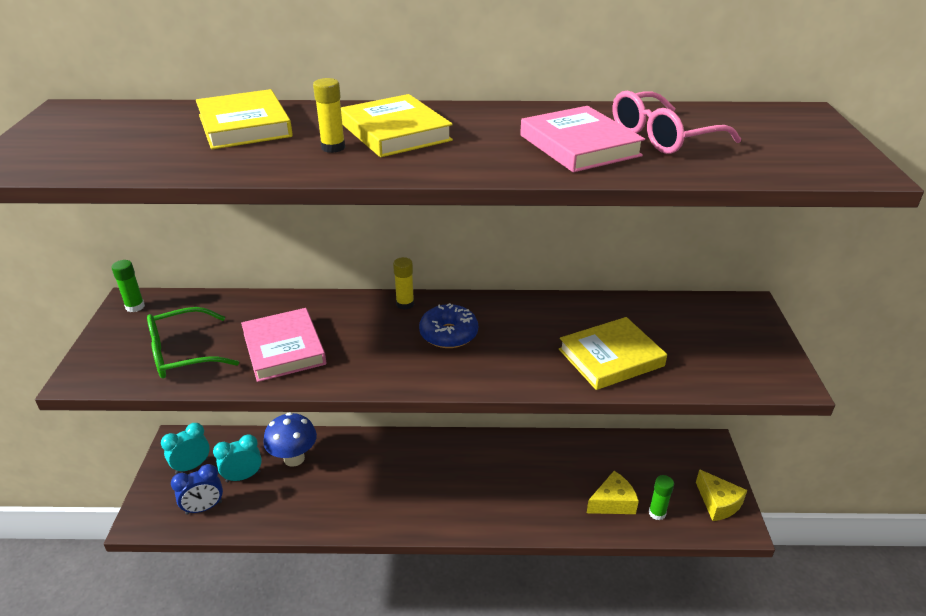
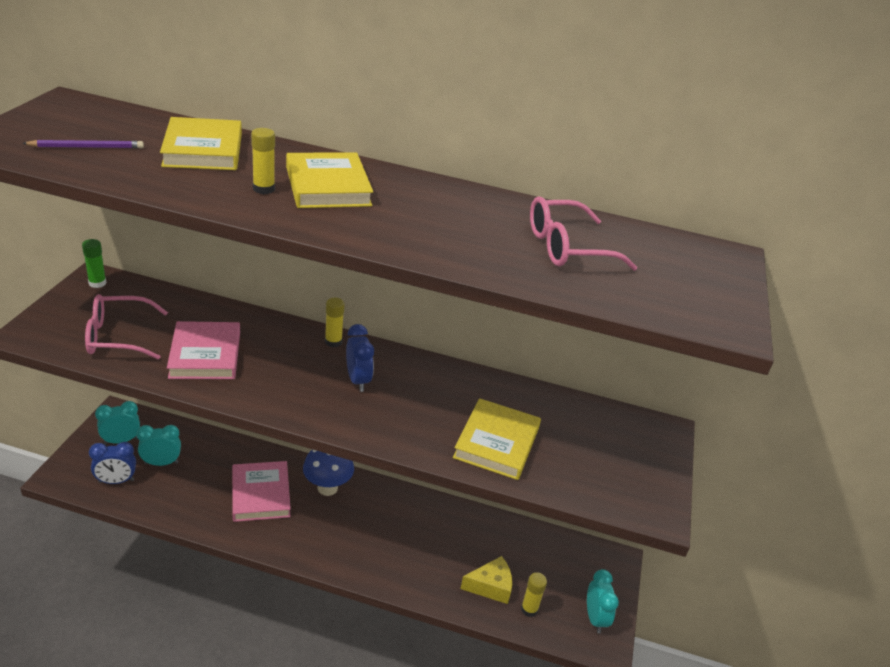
camera: 10 degrees right, 0 degrees up
green glasses [147,307,239,378] -> pink glasses [85,294,168,359]
blue mushroom [263,412,317,467] -> blue mushroom moved to [303,449,354,496]
blue donut [419,303,478,348] -> blue clock [346,324,374,392]
pink book [520,106,645,172] -> pink book moved to [232,461,291,522]
yellow book [559,317,667,390] -> yellow book turned 60 degrees counterclockwise [453,398,541,480]
green glue stick [649,475,674,520] -> yellow glue stick [521,572,547,617]
yellow cheese [696,469,747,521] -> turquoise clock [587,569,619,634]
none -> purple pencil [22,140,144,148]

